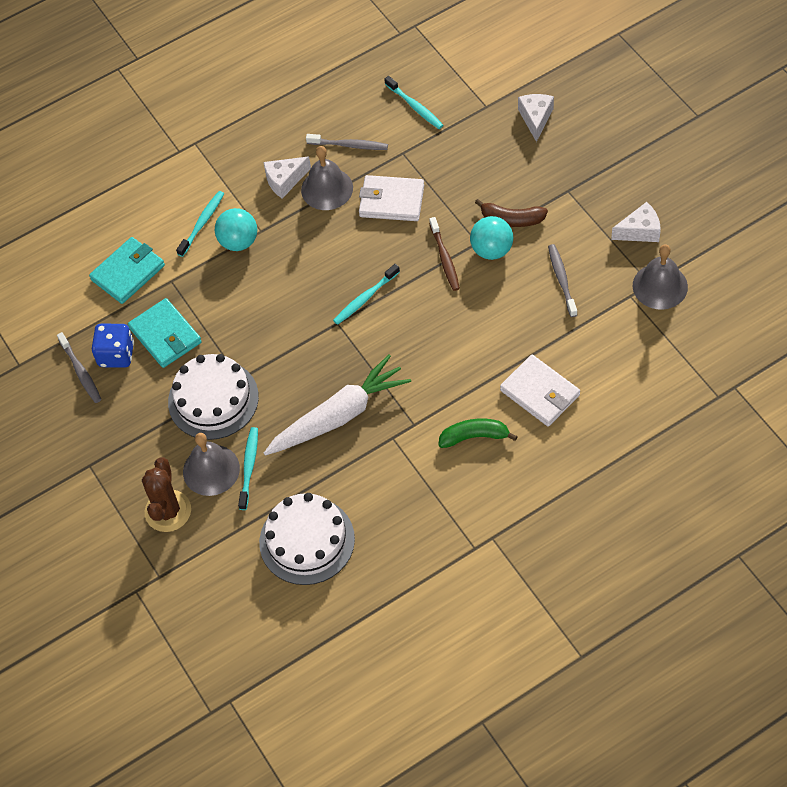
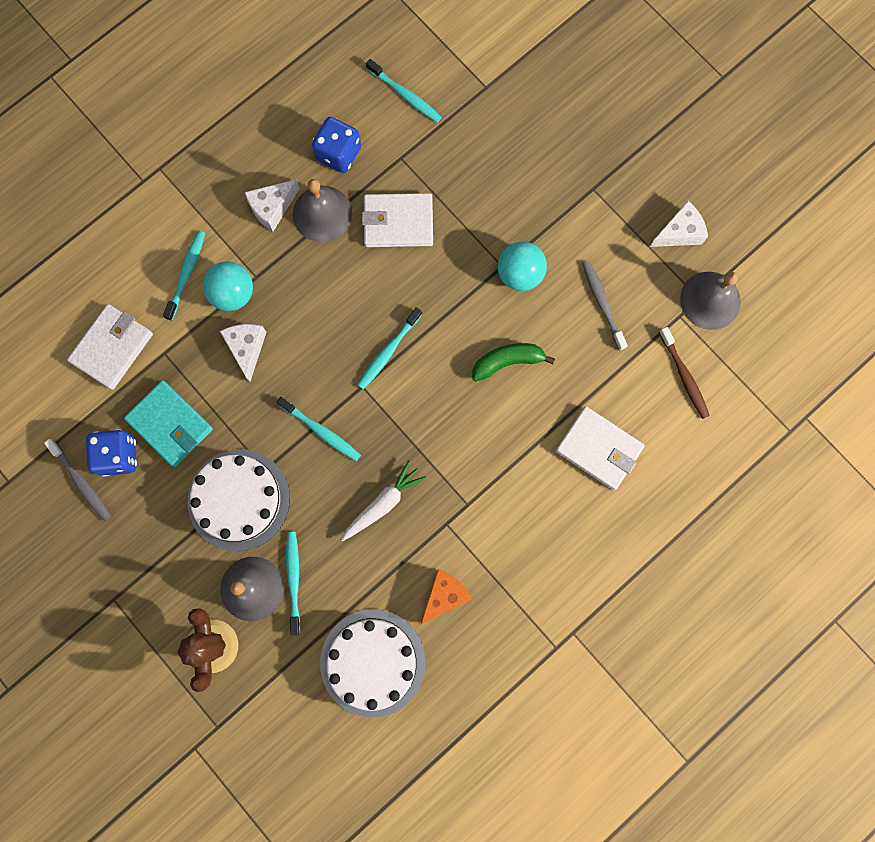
camera: 15 degrees left, 20 degrees up
turquoise wallet [89,237,165,304] -> white wallet [67,304,153,390]
white carrot [264,355,411,456] -> white carrot [341,460,426,541], size x0.57
grey toothbrush [306,134,388,150] -> blue dice [312,117,361,173]
brown toothbrush [429,217,460,291] -> brown toothbrush moved to [659,327,710,419]
green banana [438,419,518,448] -> green banana moved to [472,343,555,382]
brown banana [475,199,548,227] -> none
white cheese [518,94,554,142] -> white cheese moved to [220,324,266,382]
none -> turquoise toothbrush [277,397,361,461]
none -> orange cheese [421,569,472,624]

